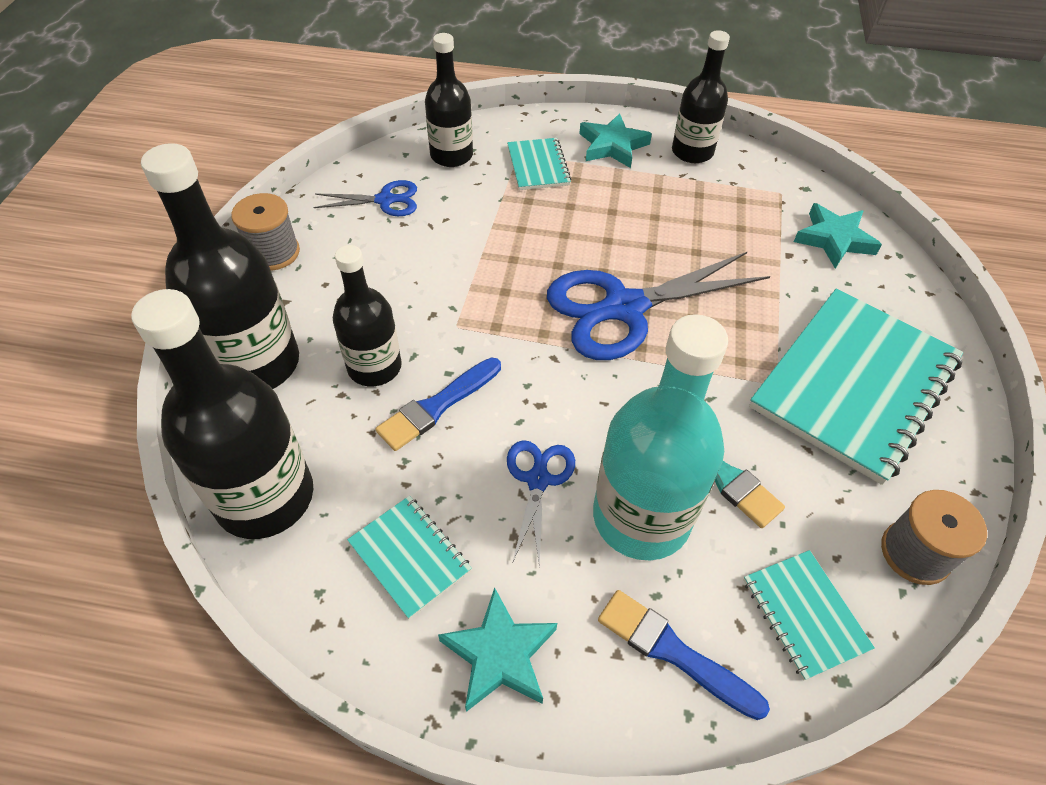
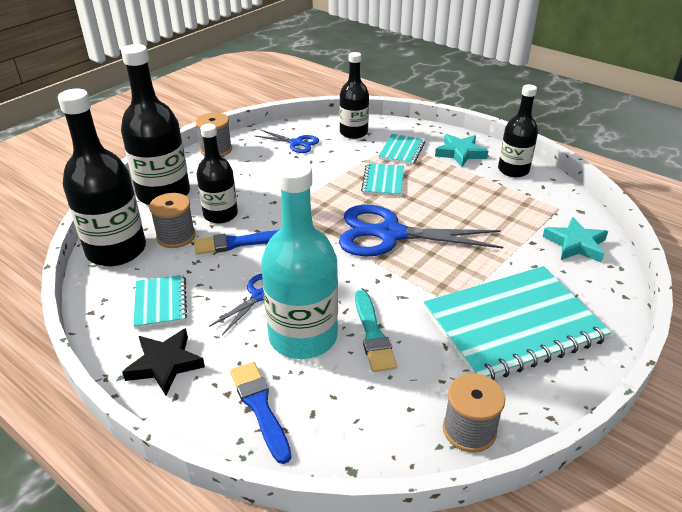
camera: 30 degrees right, 15 degrees down
turquoise star [438,587,557,712] -> black star [122,328,205,395]
turquoise notebook [743,550,875,681] -> turquoise notebook moved to [361,163,404,196]
none -> grey spool [149,193,196,248]

